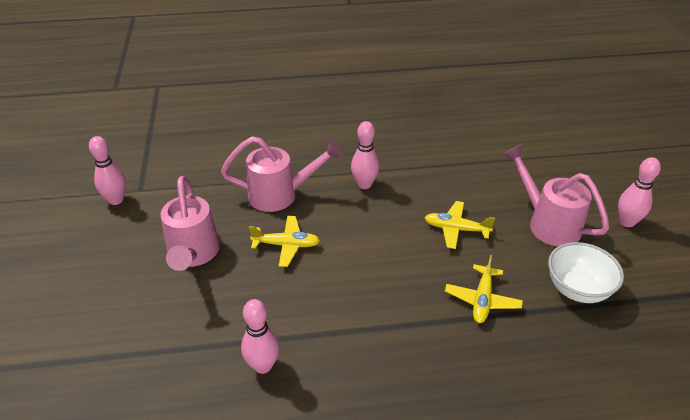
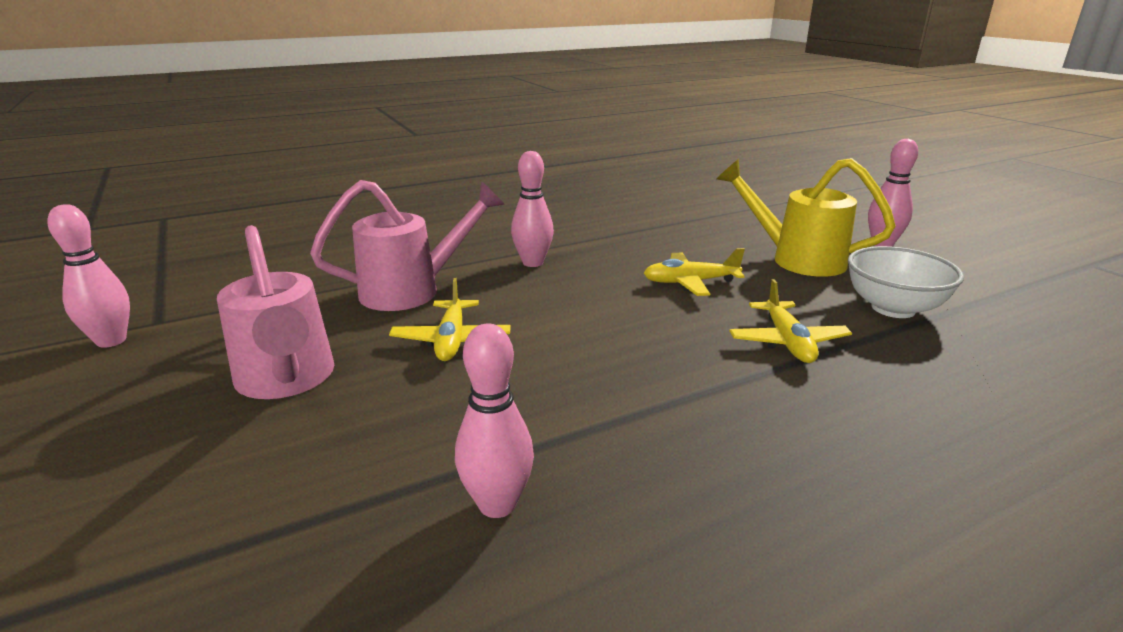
camera: 20 degrees left, 15 degrees down
yellow plane [249,216,320,267] -> yellow plane turned 105 degrees clockwise [389,278,511,361]
pink watering can [502,144,609,247] -> yellow watering can [717,158,896,277]

